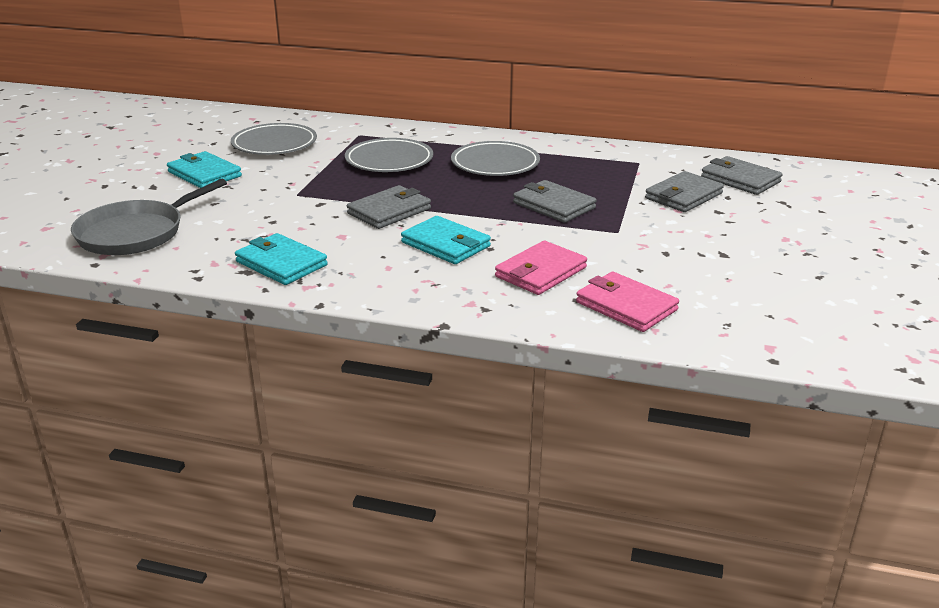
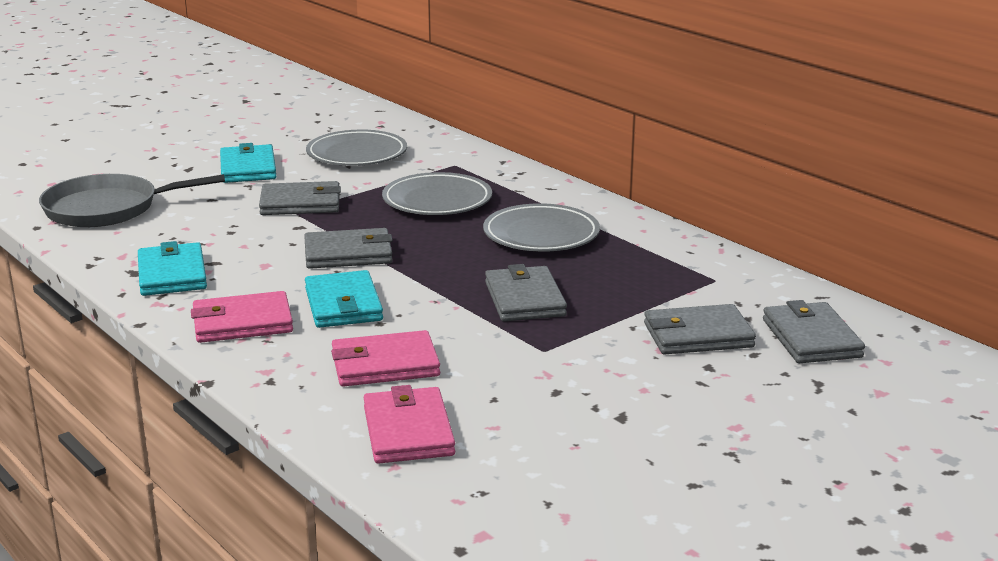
camera: 35 degrees right, 5 degrees down
none -> pink wallet [191,291,293,343]
none -> grey wallet [259,181,341,215]

